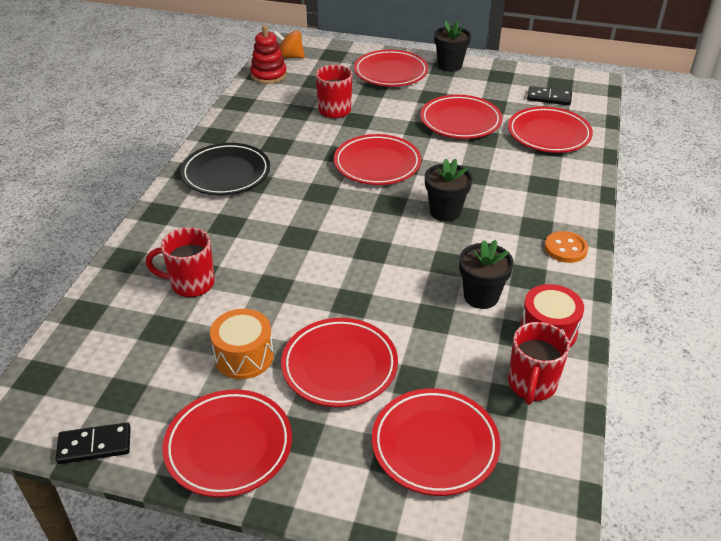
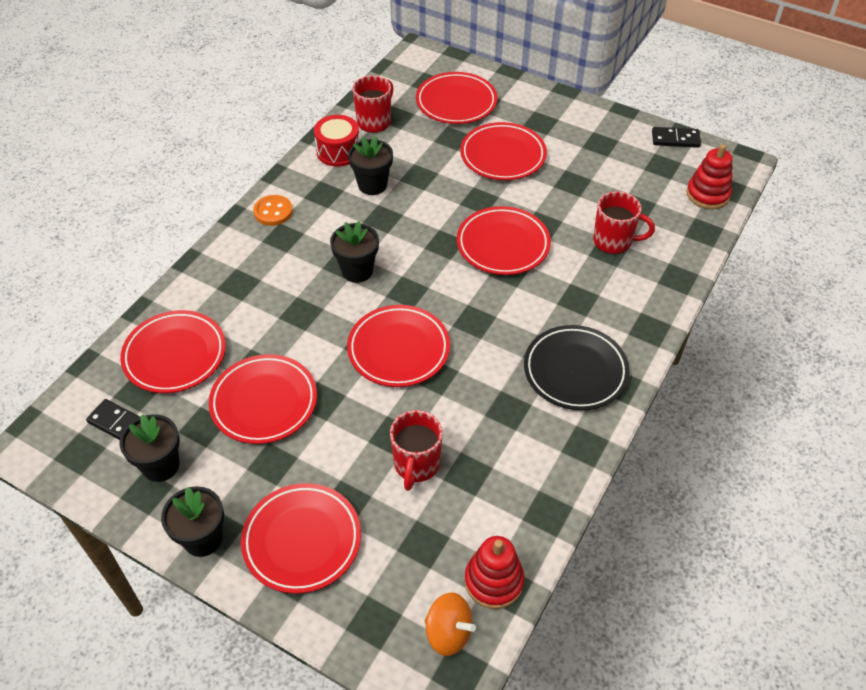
camera: 165 degrees left, 10 degrees up
red plate [163,389,292,497] -> red plate moved to [457,206,551,275]
orange drum [210,309,274,379] -> none
none -> black flower pot [120,414,180,482]
none -> red stacking toy [686,144,733,209]

